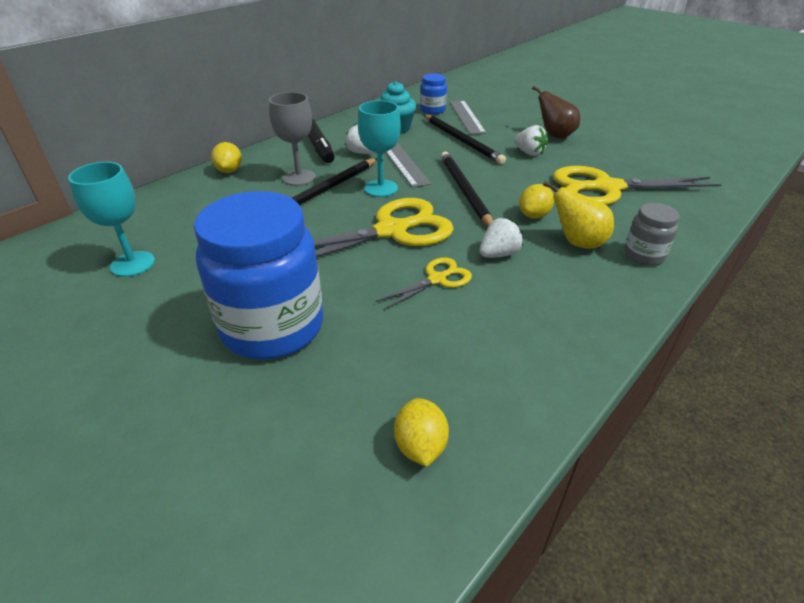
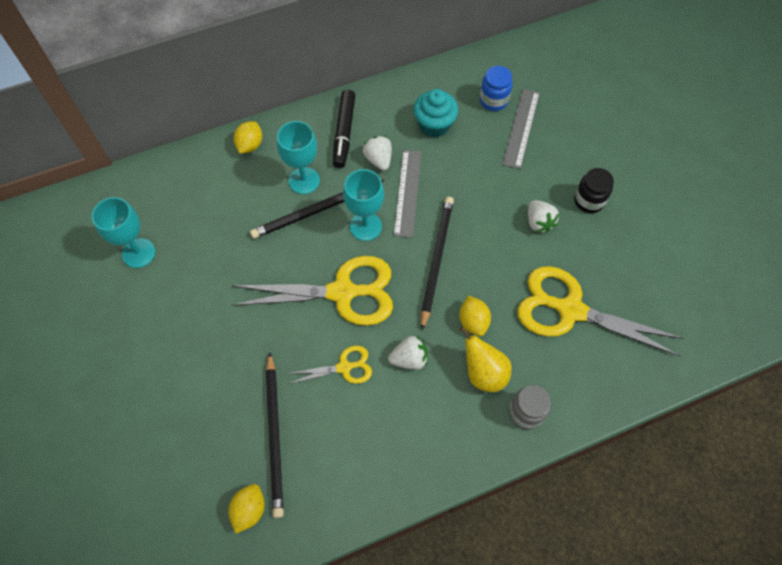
camera: 25 degrees right, 25 degrees up
blue jar [194,191,323,360] -> none
grey goblet [269,92,316,186] -> turquoise goblet [277,121,320,194]
black pencil [424,114,506,164] -> black pencil moved to [266,352,284,518]
yellow lemon [519,184,554,219] -> yellow lemon turned 75 degrees counterclockwise [459,295,491,336]
brown pear [532,86,580,139] -> black jar [574,168,614,213]

